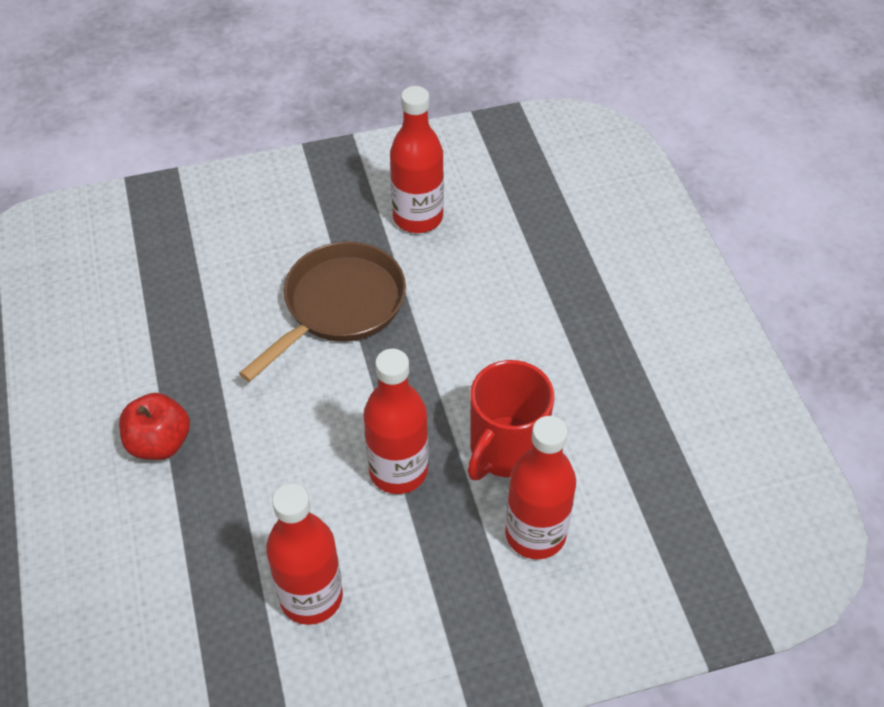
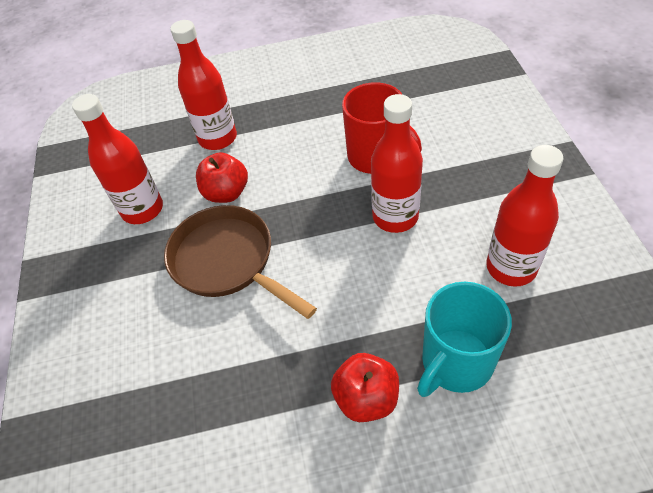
camera: 80 degrees left, 0 degrees up
red bottle [505,416,576,559] -> red bottle moved to [171,20,237,150]
none -> red apple [196,152,248,203]
none -> turquoise mug [417,282,512,397]

